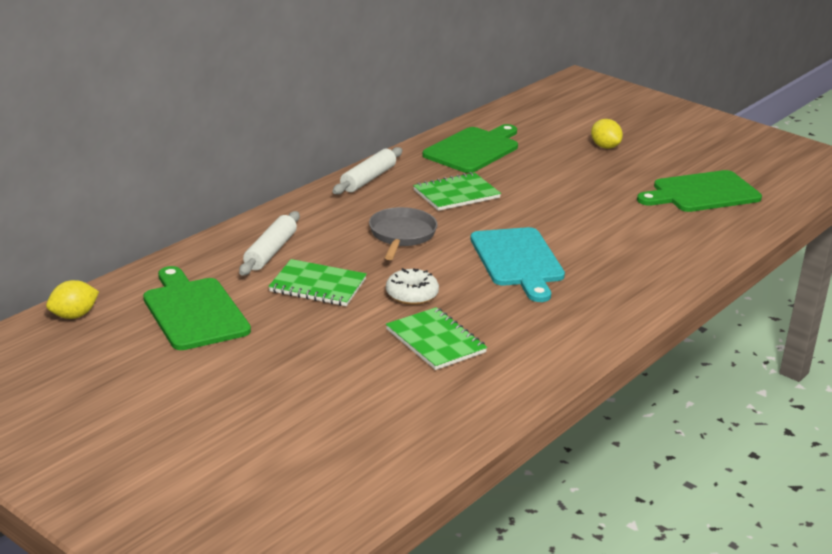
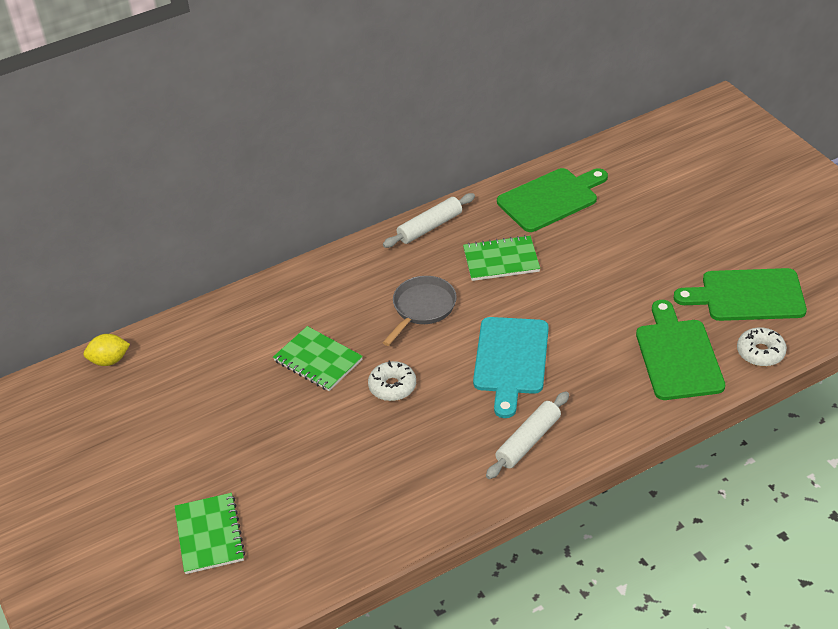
camera: 25 degrees right, 15 degrees up
green cutting board [143,266,251,350] -> green cutting board moved to [636,300,725,400]
white rolling pin [239,211,300,276] -> white rolling pin moved to [486,391,569,479]
green notebook [386,307,487,370] -> green notebook moved to [174,493,245,574]
yellow lemon [591,119,623,149] -> none
none -> white donut [737,327,787,366]

